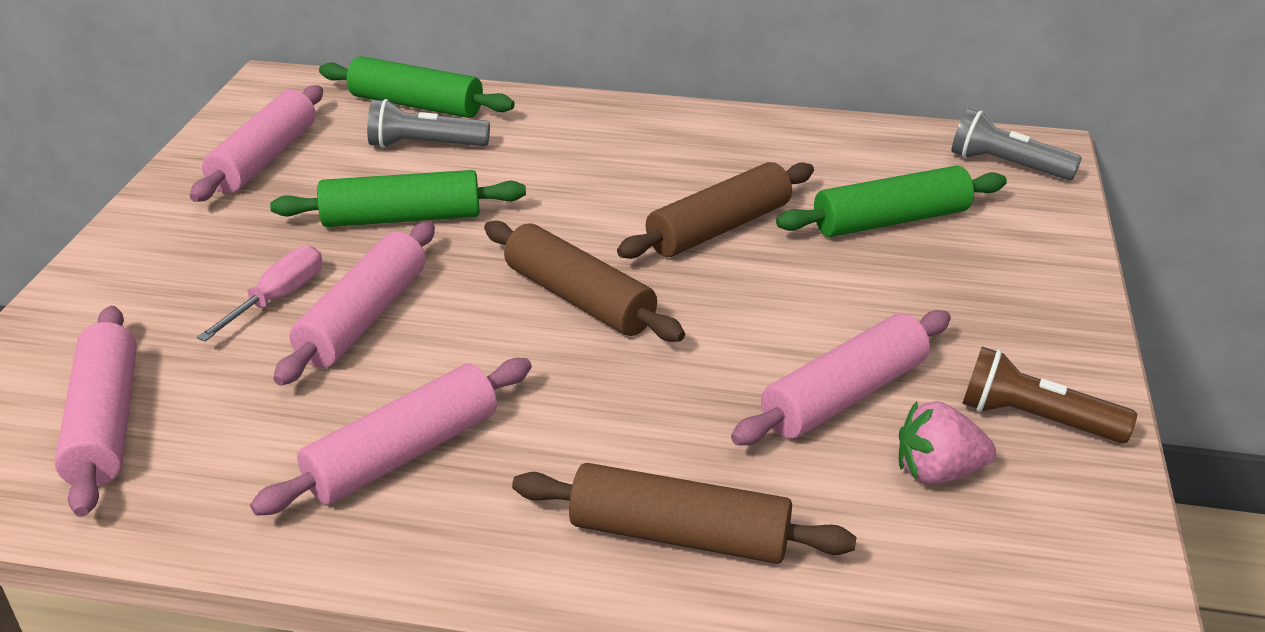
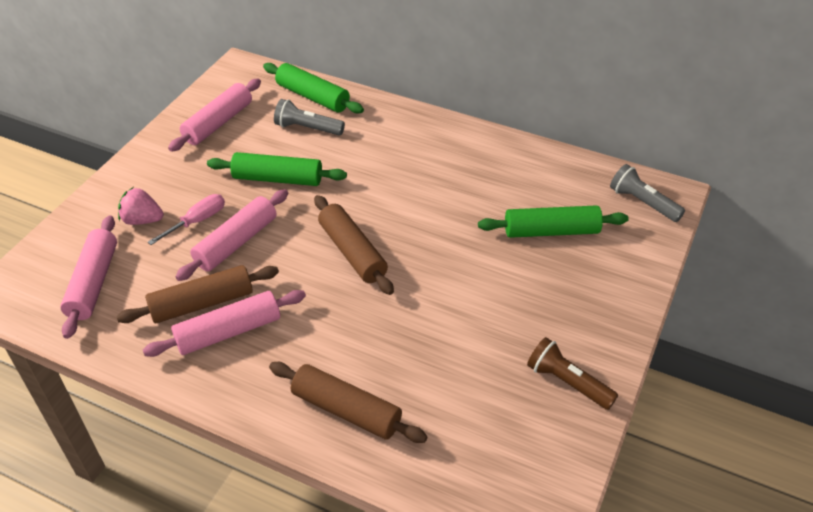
camera: 15 degrees right, 10 degrees up
brown rolling pin [617,162,814,259] -> brown rolling pin moved to [116,265,279,323]
pink rolling pin [731,310,951,445] -> none
pink strawberry [899,401,996,484] -> pink strawberry moved to [118,187,163,225]

